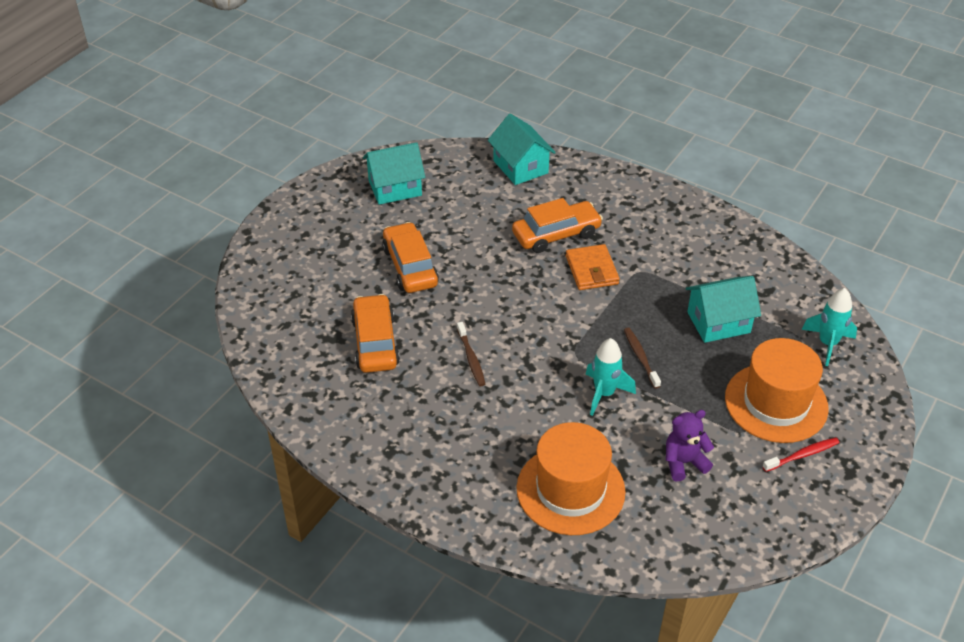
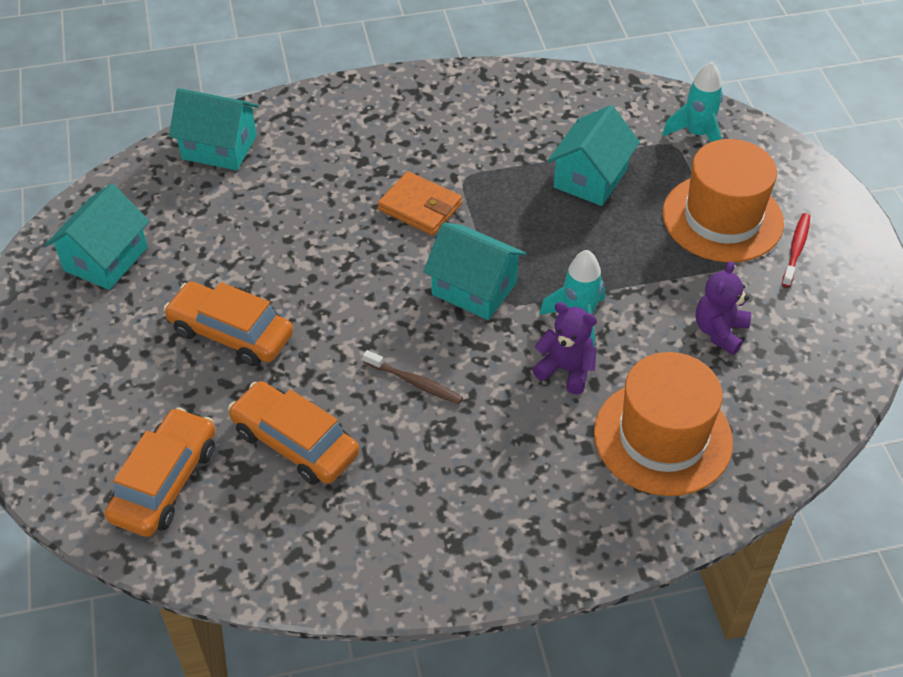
camera: 45 degrees left, 5 degrees up
orange car [512,198,603,253] -> orange car moved to [105,407,216,537]
brown toothbrush [624,328,661,389] -> none
none -> turquoise house [423,223,526,320]
none -> purple teddy bear [532,302,597,394]

